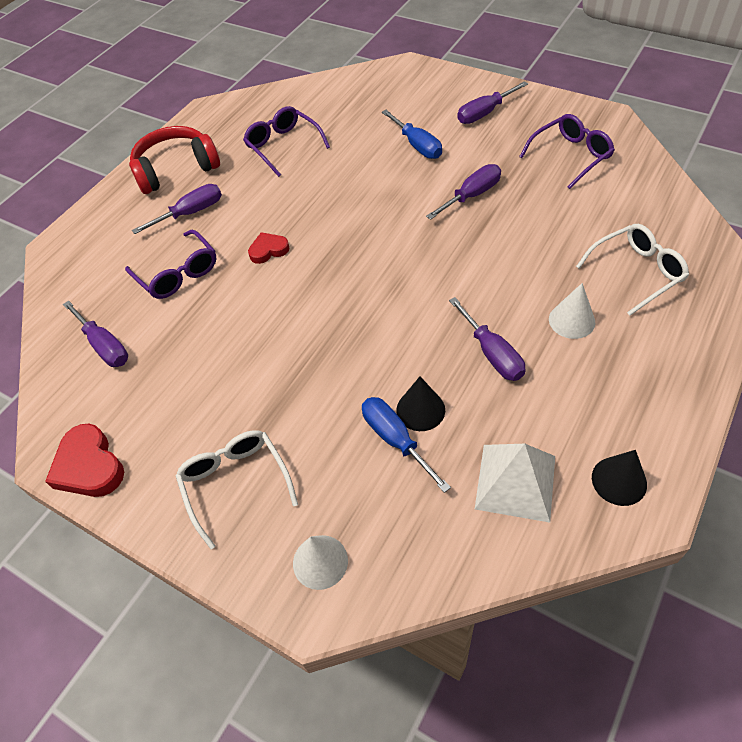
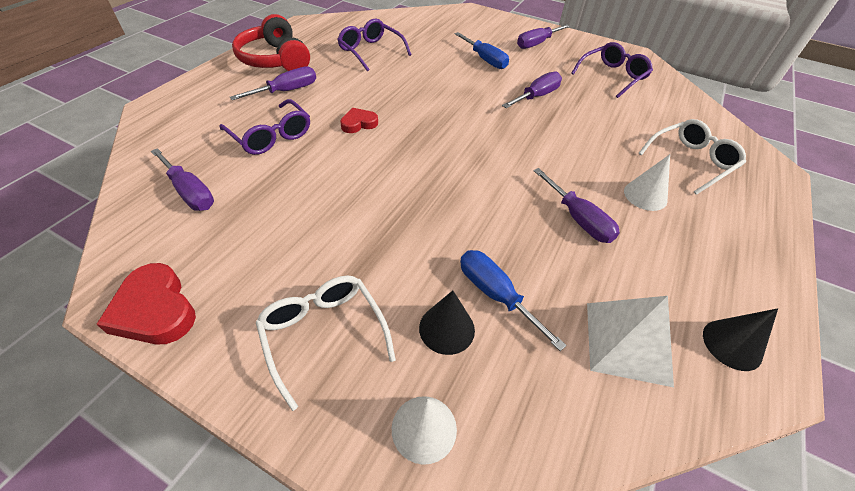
camera: 10 degrees left, 5 degrees down
red headphones [129,126,220,194] -> red headphones turned 90 degrees counterclockwise [232,14,310,71]
black cone [396,377,445,431] -> black cone moved to [419,290,475,355]

